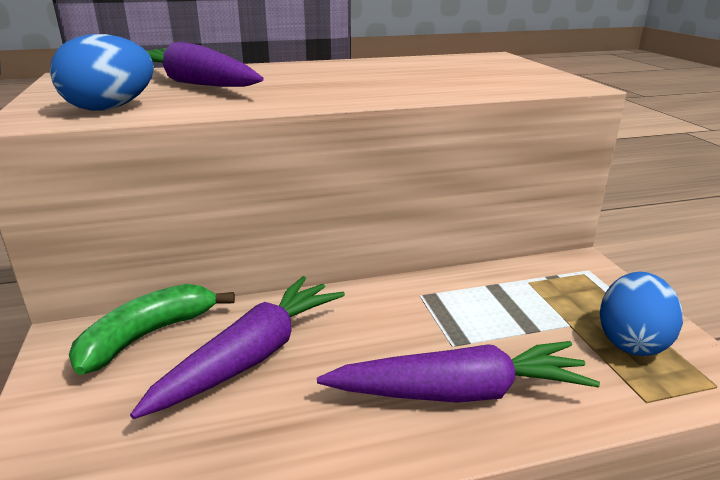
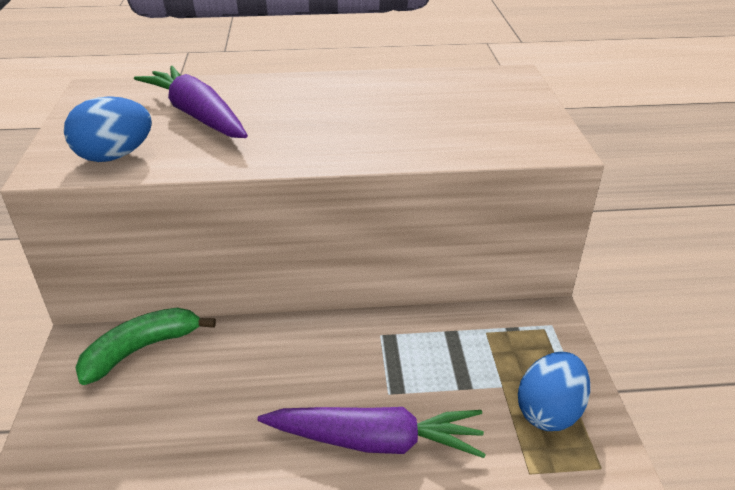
camera: 10 degrees right, 10 degrees up
purple carrot [130,276,345,419] -> none

